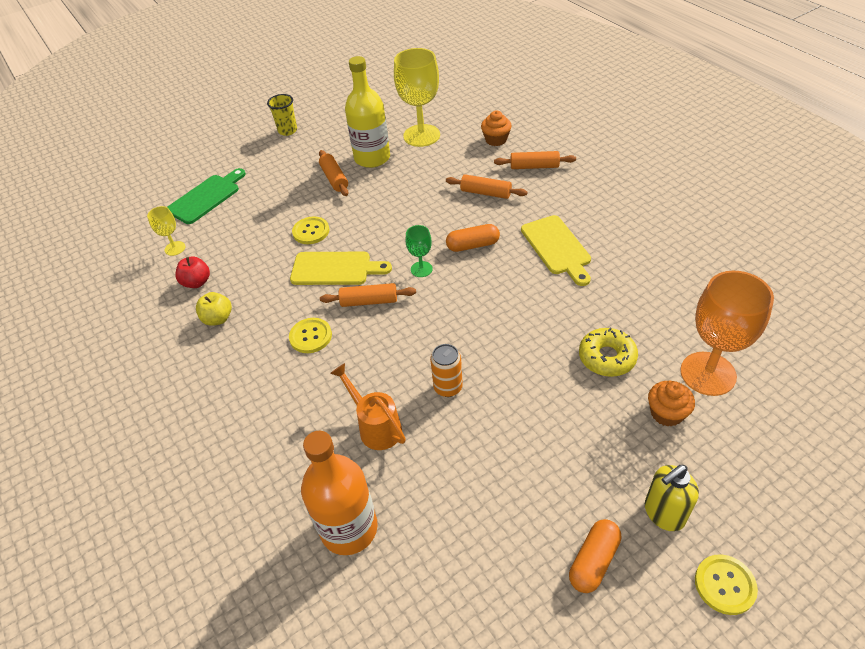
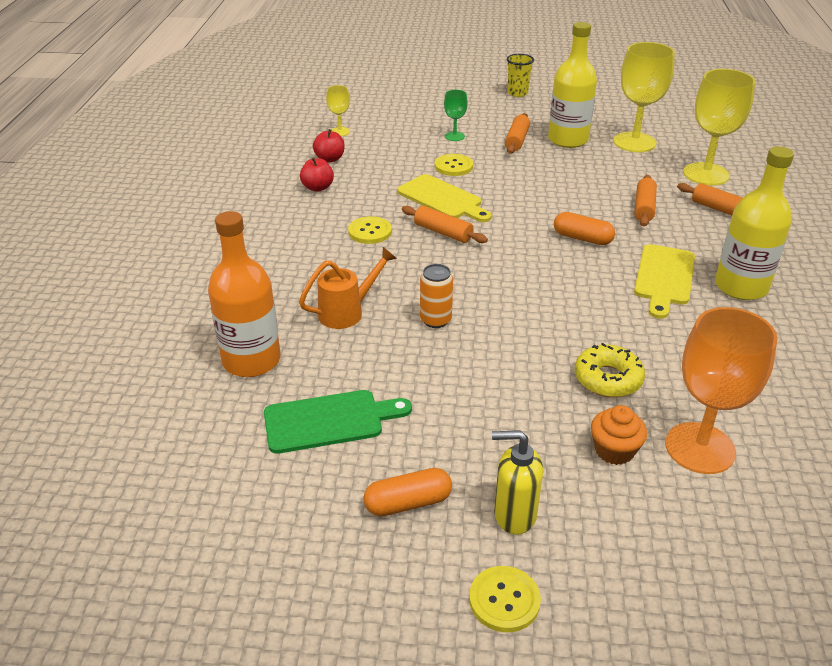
camera: 35 degrees right, 10 degrees down
green cutting board [167,168,246,224] -> green cutting board moved to [264,390,412,454]
yellow apple [196,292,232,326] -> red apple [300,157,334,192]
orange watering can [330,363,406,450] -> orange watering can turned 60 degrees clockwise [299,247,397,329]
green goblet [406,225,433,277] -> green goblet moved to [444,90,468,141]
orange rolling pin [446,174,527,199] -> orange rolling pin turned 45 degrees clockwise [635,175,657,226]
orange cupcake [481,111,512,146] -> yellow goblet [683,69,755,185]
none -> yellow bottle [715,146,794,300]

